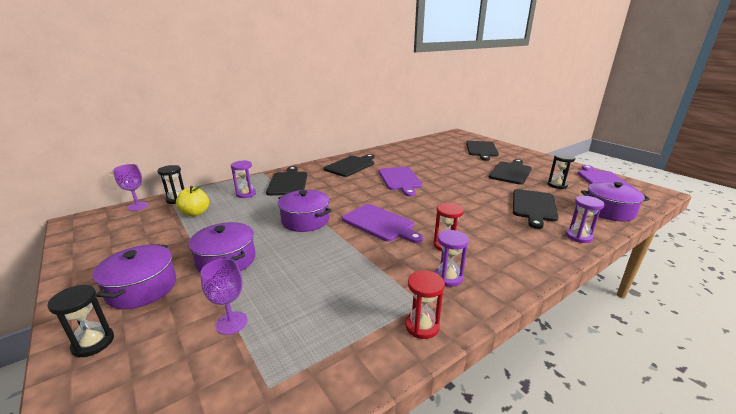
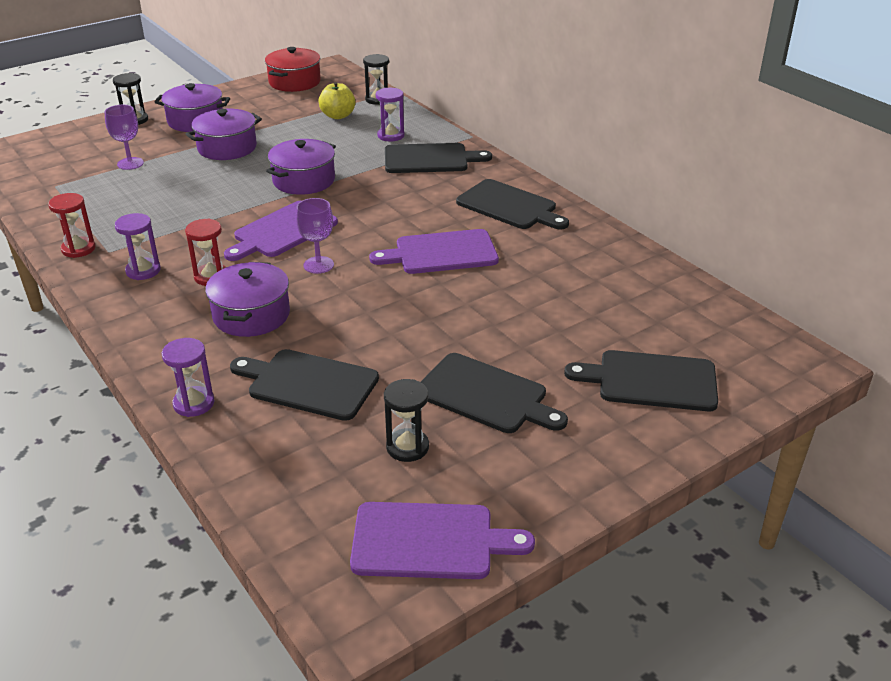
camera: 90 degrees right, 10 degrees up
purple goblet [113,164,149,211] -> purple goblet moved to [296,198,334,274]
purple pot [581,182,650,221] -> purple pot moved to [205,262,290,337]
none -> red pot [265,47,321,92]

